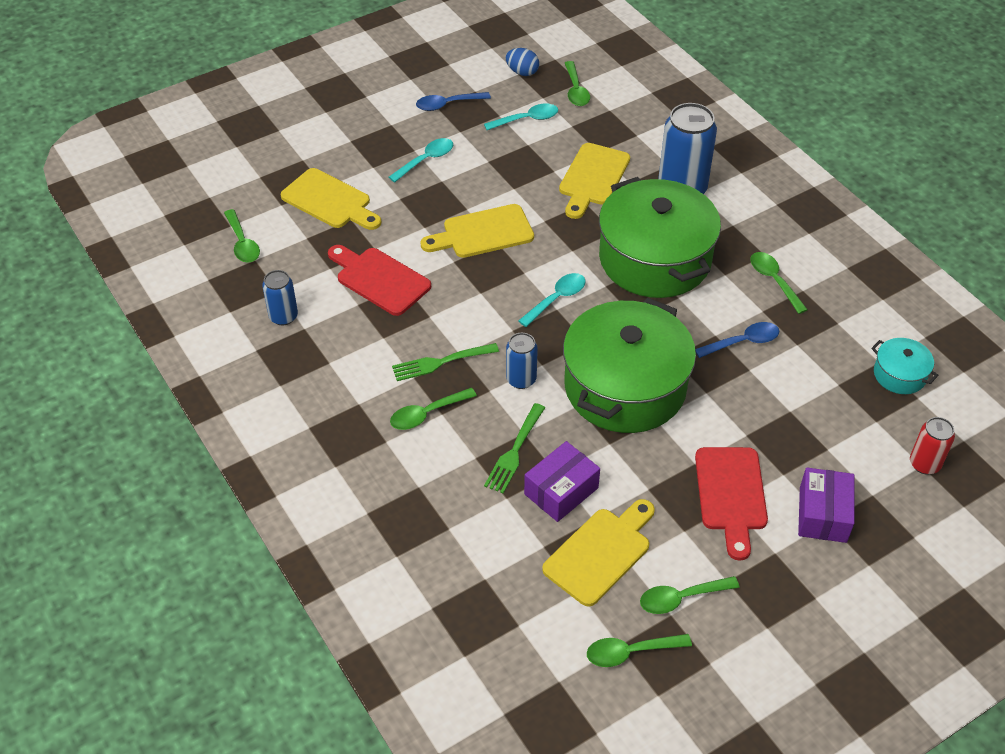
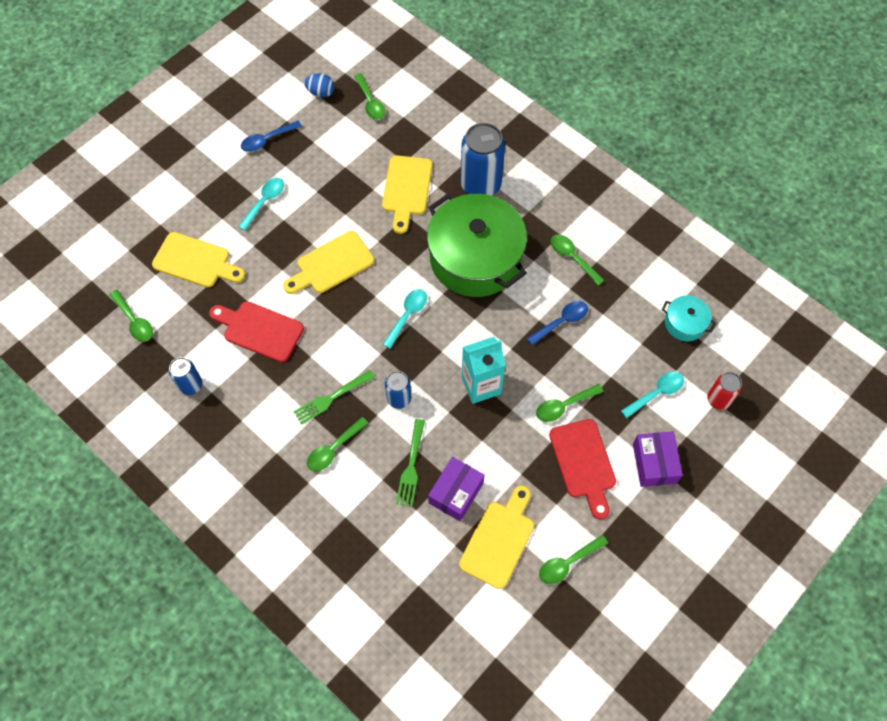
camera: 15 degrees left, 15 degrees up
turquoise spoon [484,104,558,130] -> turquoise spoon moved to [621,372,684,418]
green pot [563,298,696,433] -> turquoise carton [462,337,506,404]
green spoon [587,634,692,667] -> green spoon moved to [536,384,603,422]

